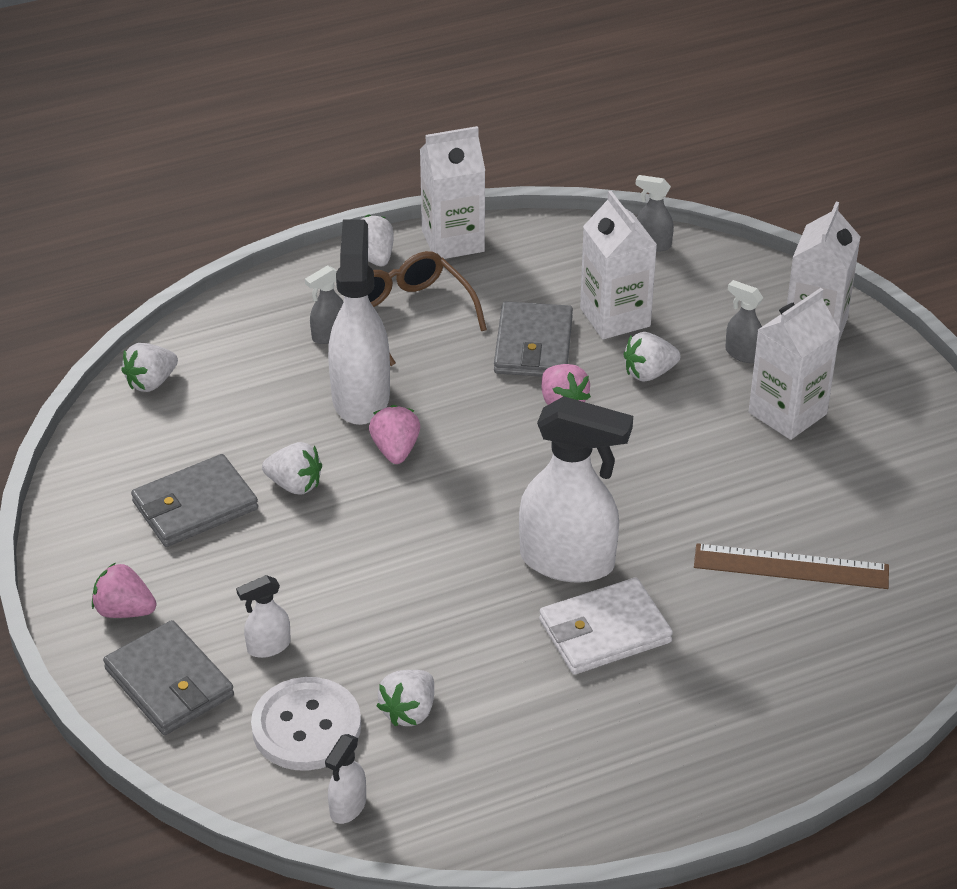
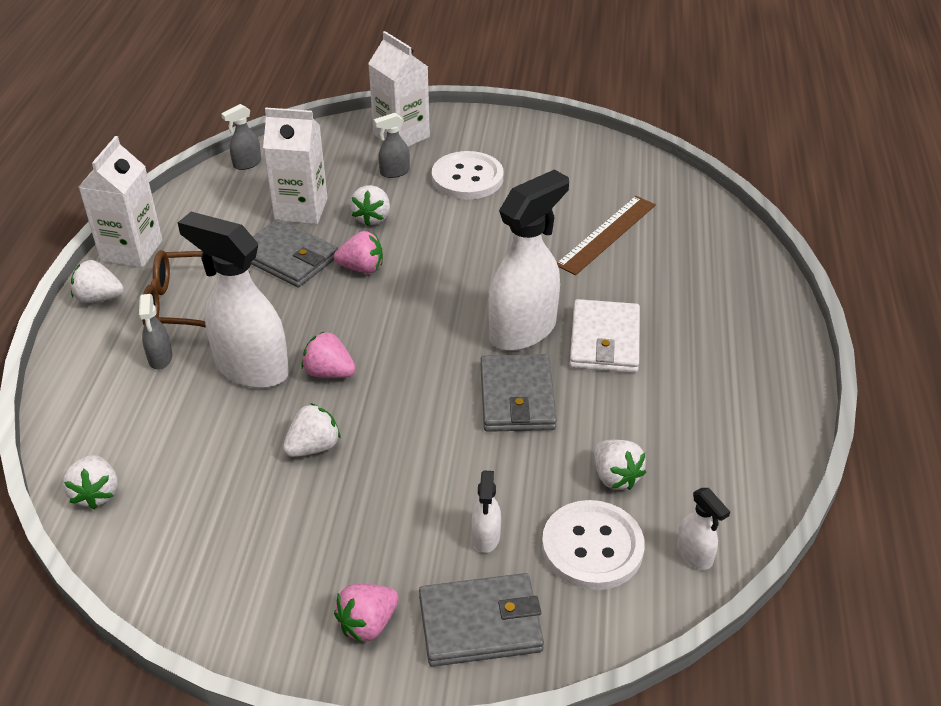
camera: 60 degrees left, 0 degrees up
grey wallet [131,454,258,547] -> grey wallet moved to [481,354,557,432]
white carton [749,288,840,440] -> white button [432,151,504,200]

